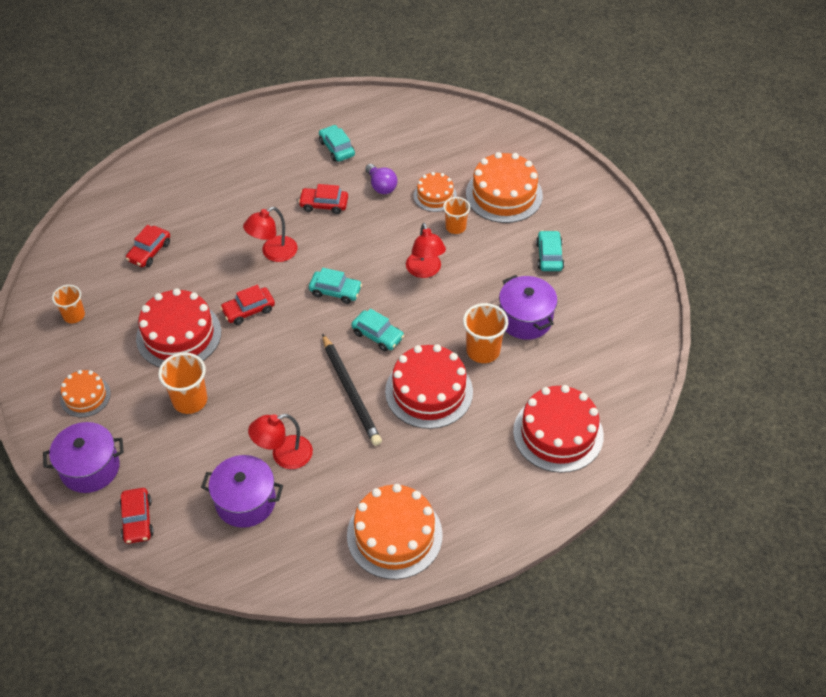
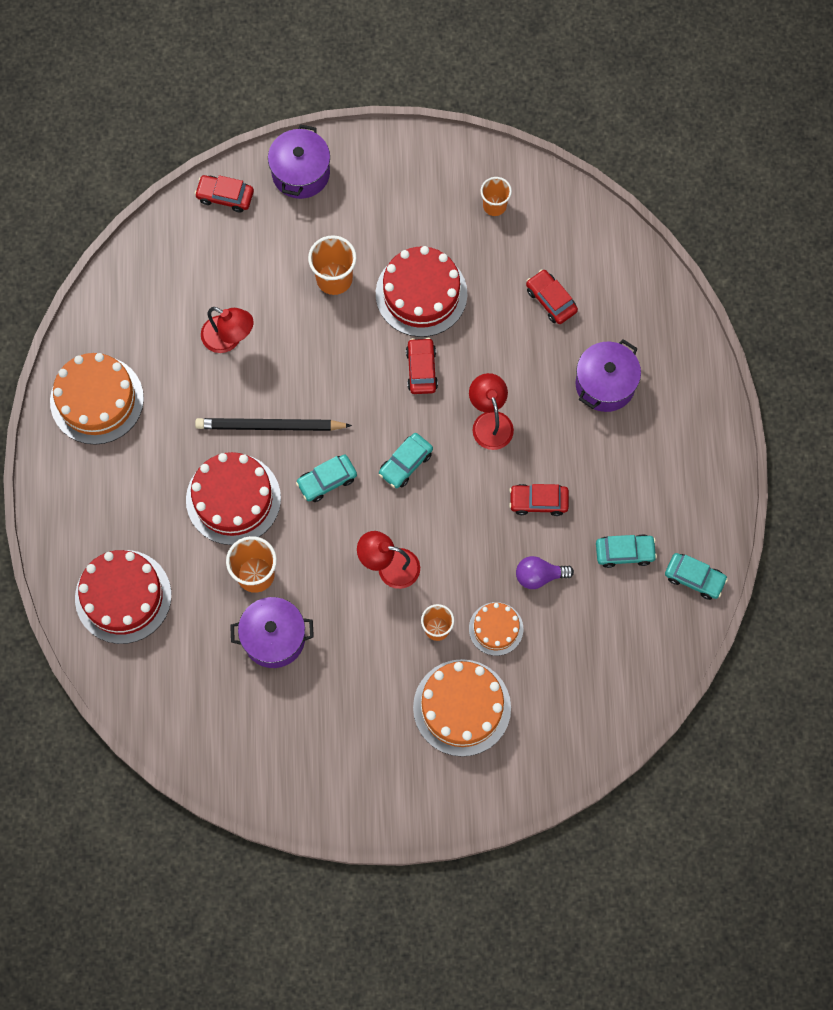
camera: 115 degrees right, 20 degrees up
orange cake [60,370,111,417] -> none
purple pot [201,455,283,528] -> purple pot moved to [575,339,641,412]
red lamp [248,414,313,469] -> red lamp turned 120 degrees clockwise [201,307,254,353]
red car [298,184,348,214] -> red car turned 120 degrees counterclockwise [509,484,569,516]
turquoise car [536,230,564,271] -> turquoise car moved to [665,553,728,600]

